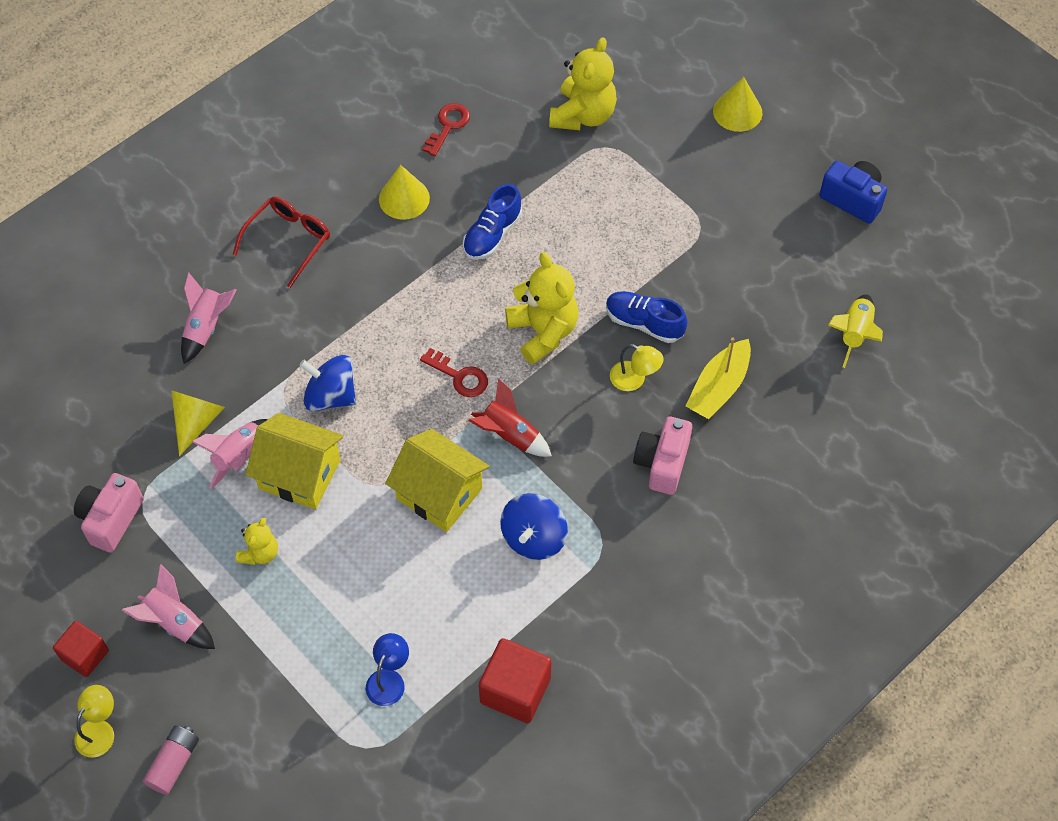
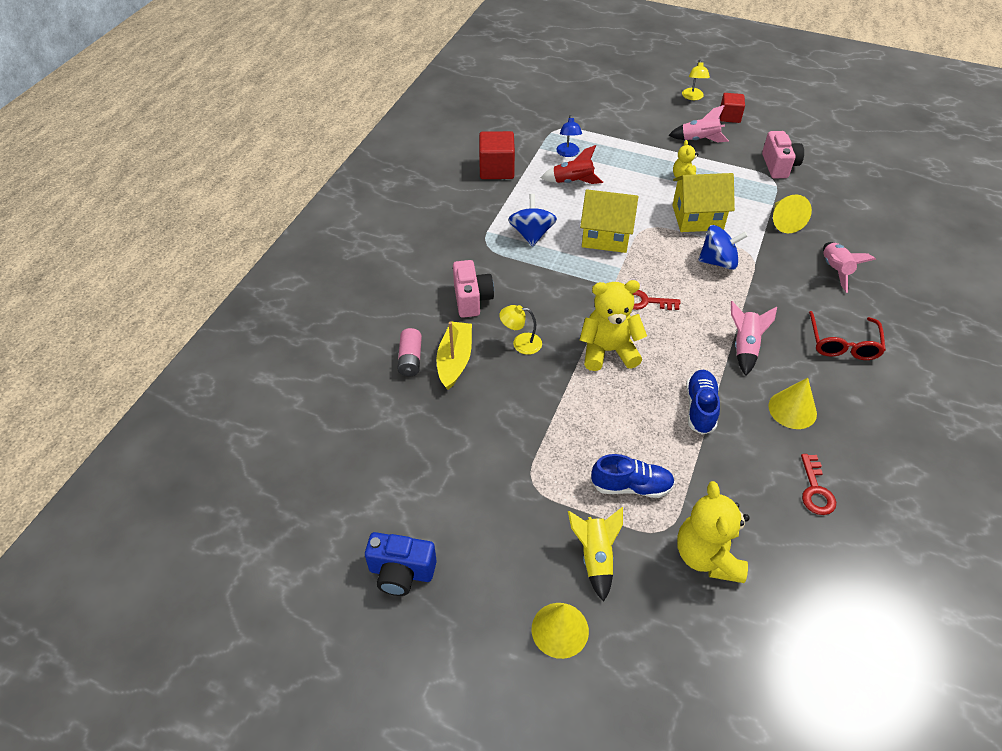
camera: 155 degrees right, 10 degrees down
pink battery [143,726,199,795] -> pink battery moved to [397,328,422,376]
pink rocket [192,419,268,489] -> pink rocket moved to [731,301,777,376]
red rocket [468,378,552,457] -> red rocket moved to [541,145,603,184]
yellow teddy bear [505,252,578,364] -> yellow teddy bear turned 135 degrees clockwise [580,280,647,371]
blue shoe [606,291,687,343] -> blue shoe moved to [591,454,675,498]
yellow rocket [828,294,883,368] -> yellow rocket moved to [568,507,623,602]

